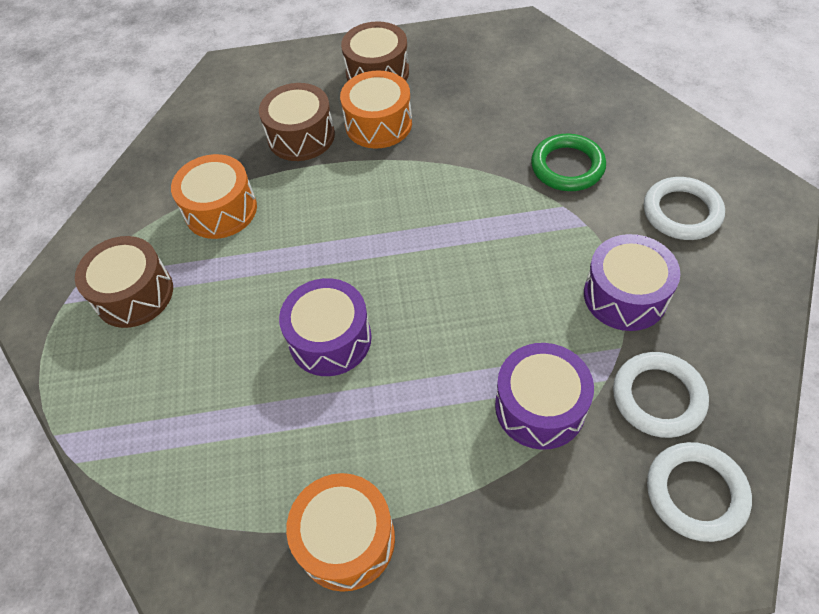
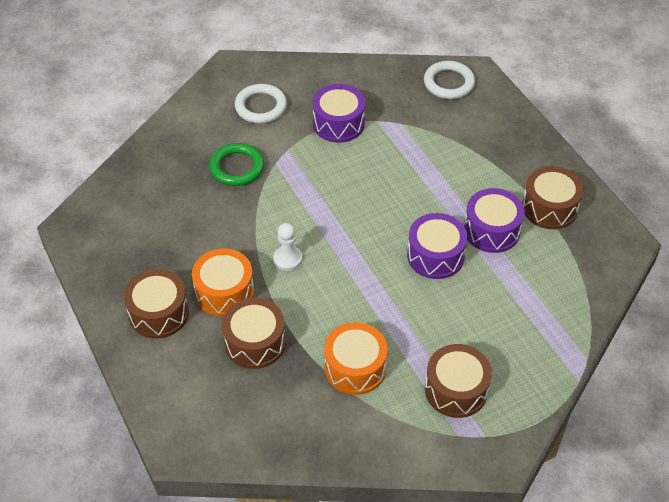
camera: 115 degrees left, 5 degrees down
orange drum [286,473,395,592] -> brown drum [522,166,583,229]
purple drum [495,343,594,450] -> purple drum moved to [464,188,525,253]
white ring [613,352,709,438] -> none
none -> white pawn [274,223,302,271]

